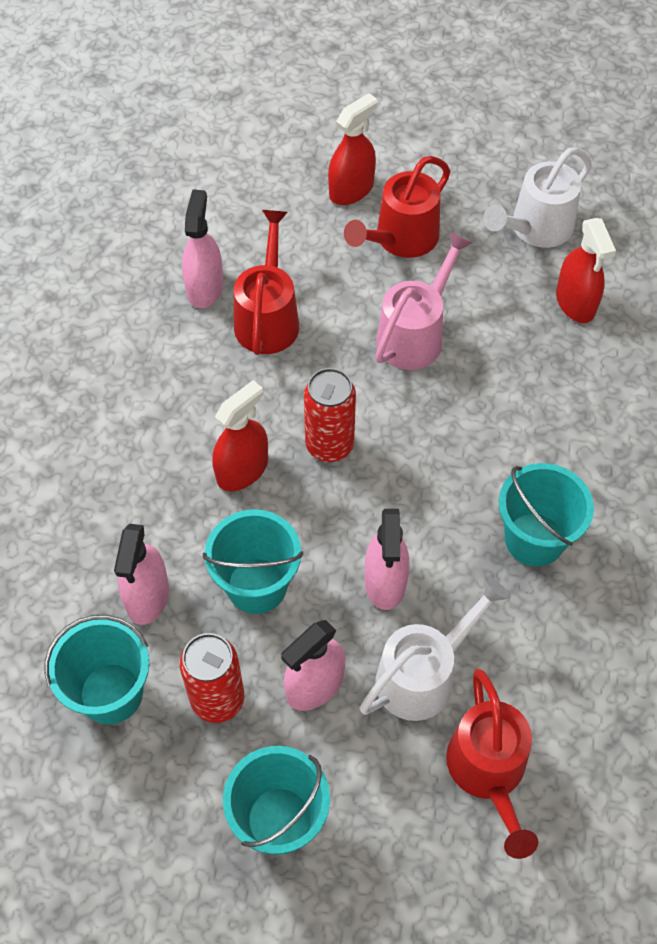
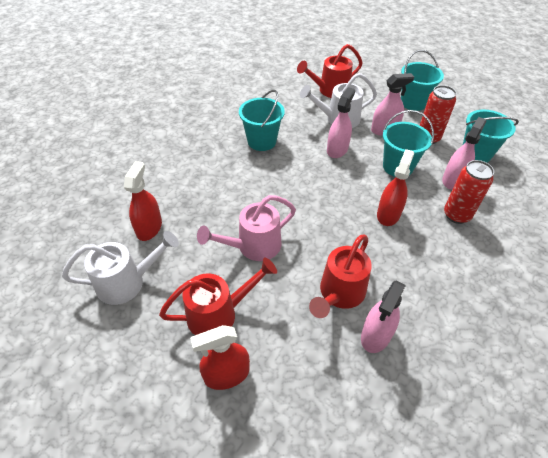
camera: 155 degrees left, 10 degrees down
red spray bottle [212,380,268,491] -> red spray bottle turned 135 degrees clockwise [377,149,414,226]
red can [304,368,356,462] -> red can moved to [444,160,494,224]
red watering can [446,669,538,859] -> red watering can turned 135 degrees counterclockwise [297,44,363,98]

